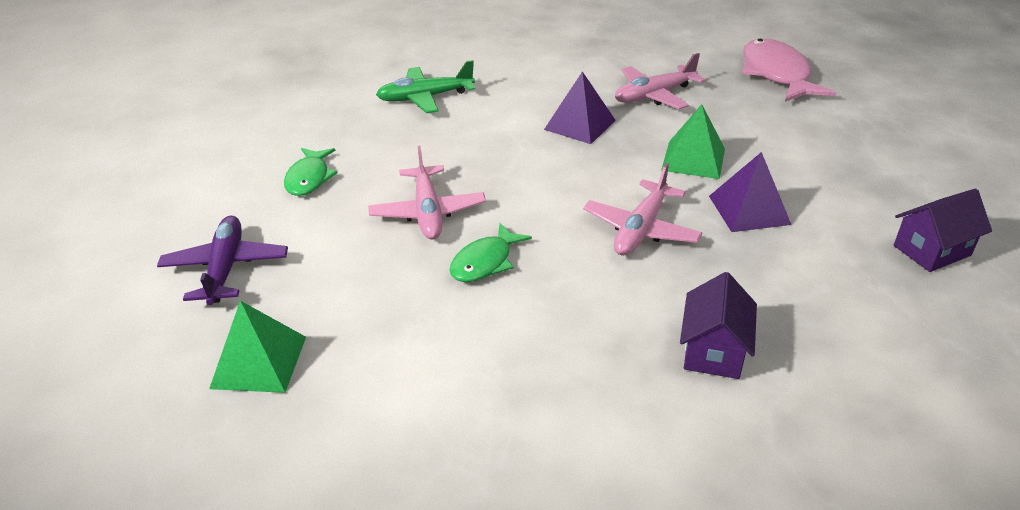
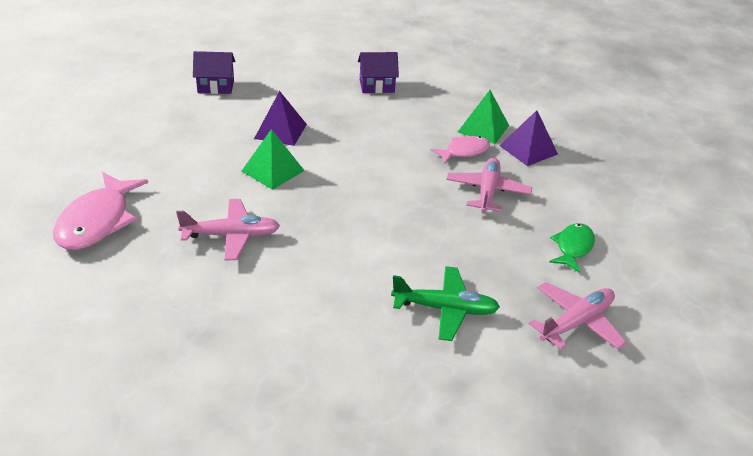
camera: 160 degrees left, 0 degrees up
purple plane [157,215,288,305] -> none
green pyramid [209,301,306,393] -> green pyramid moved to [458,90,509,144]
green fish [450,223,532,282] -> pink fish [430,136,490,164]
purple pyramid [544,71,616,144] -> purple pyramid moved to [499,110,558,166]
pink plane [583,163,702,256] -> pink plane moved to [529,282,627,349]
purple house [680,272,757,379] -> purple house turned 45 degrees clockwise [358,52,399,93]

